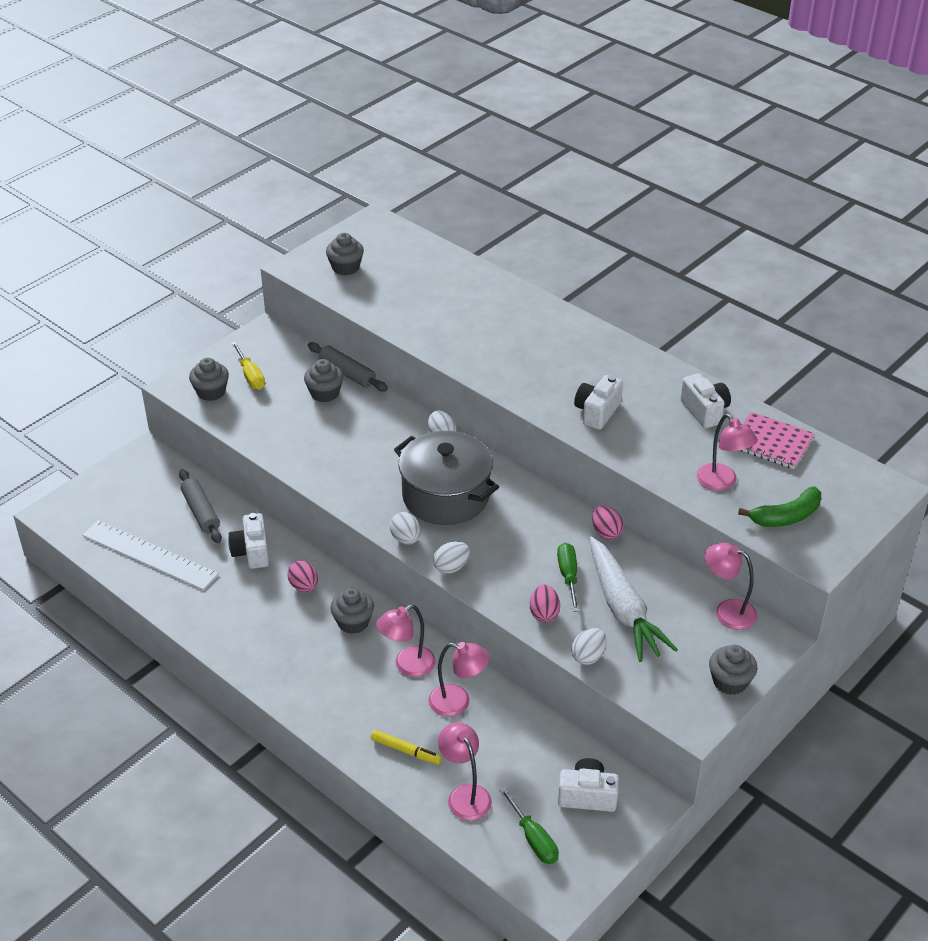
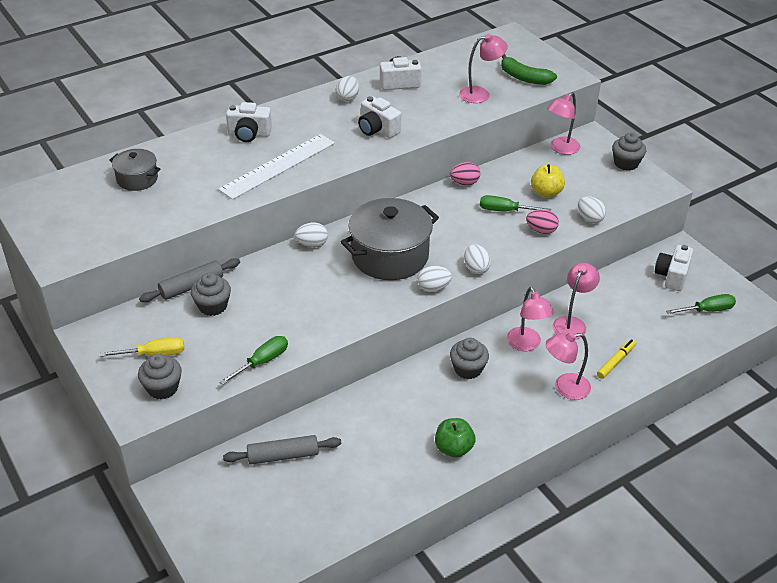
camera: 75 degrees left, 0 degrees up
white ruler [82,520,219,590] -> white ruler moved to [218,134,335,200]
white camera [228,513,269,569] -> white camera moved to [226,102,272,142]
pink egg [287,561,318,592] -> none
grey cupcake [326,233,364,275] -> none
pink lamp [438,722,492,821] -> pink lamp moved to [546,332,591,400]
white carrot [589,537,678,662] -> yellow apple [531,164,565,198]
green banana [738,486,821,527] -> green banana turned 135 degrees clockwise [501,54,557,85]
pink notebook [741,412,815,469] -> none
none -> grey pot [109,149,161,191]
none -> green screwdriver [219,336,288,385]
none -> white egg [336,76,359,102]
none -> green apple [435,418,475,458]

